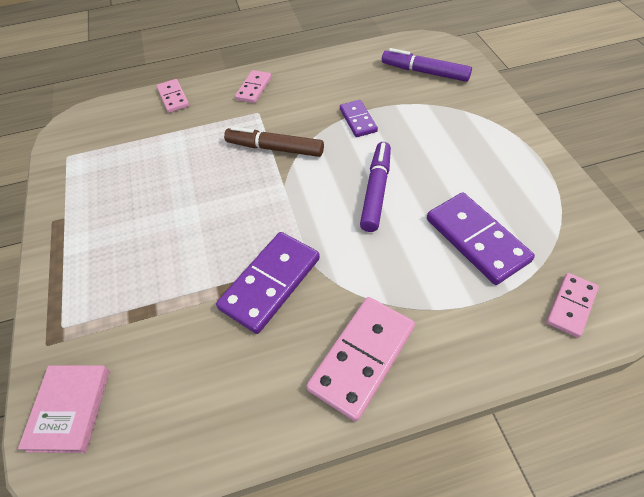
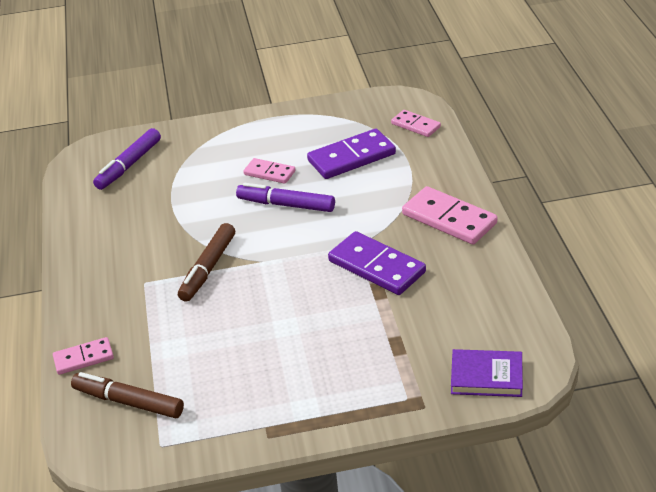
camera: 85 degrees left, 15 degrees down
pink book [18,365,110,453] -> purple book [451,349,523,397]
pink domino [235,70,272,103] -> pink domino moved to [243,158,295,184]
purple domino [340,100,378,137] -> none
none -> brown marker [71,372,184,419]

